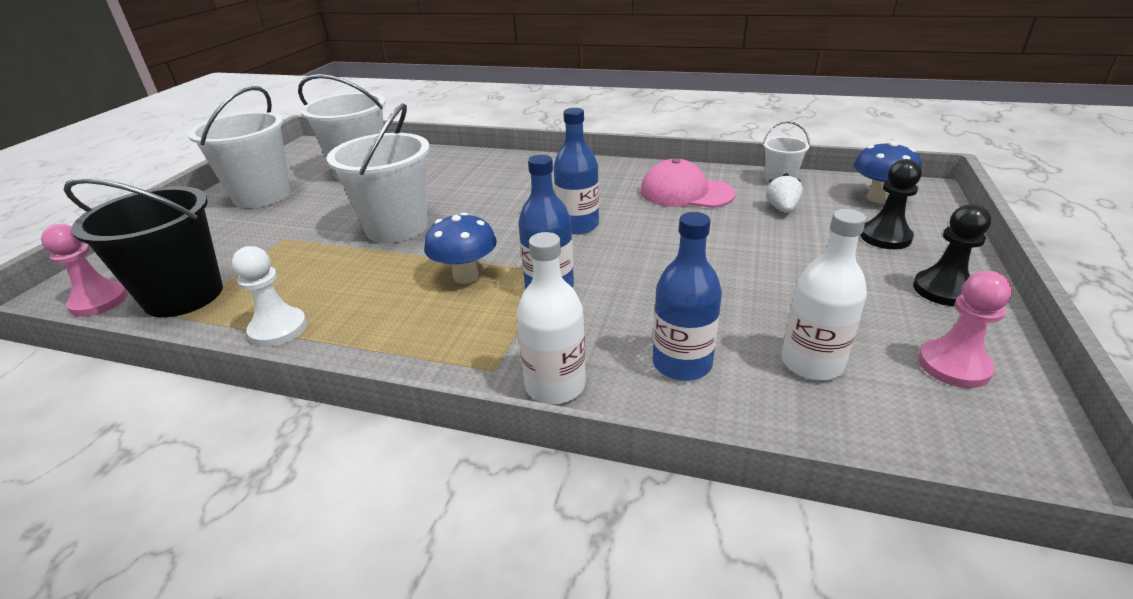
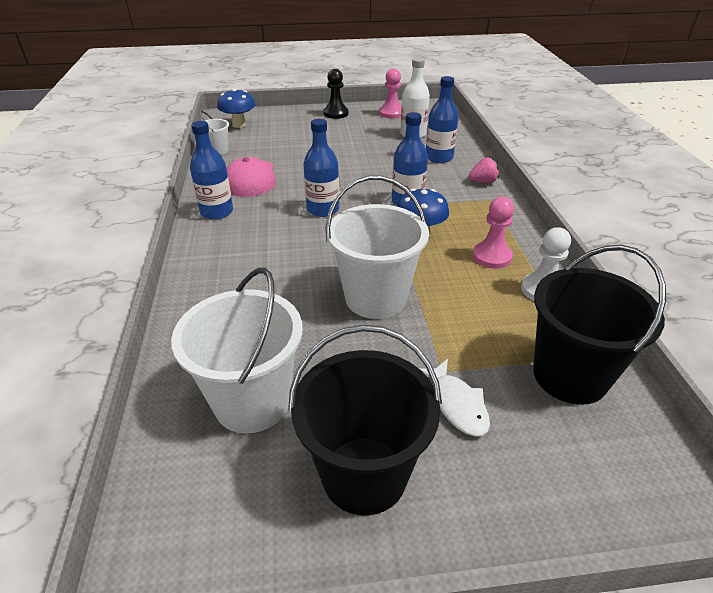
camera: 115 degrees left, 5 degrees up
pink pawn [41,224,128,317] -> pink pawn moved to [472,197,514,269]
white bucket [188,86,291,208] -> black bucket [288,325,442,516]
white bottle [517,232,586,404] -> pink strawberry [469,157,499,183]
white strawberry [766,173,803,213] -> none
black pawn [860,159,921,249] -> none
none -> blue bottle [190,121,233,220]
none -> white fish [419,359,490,437]

